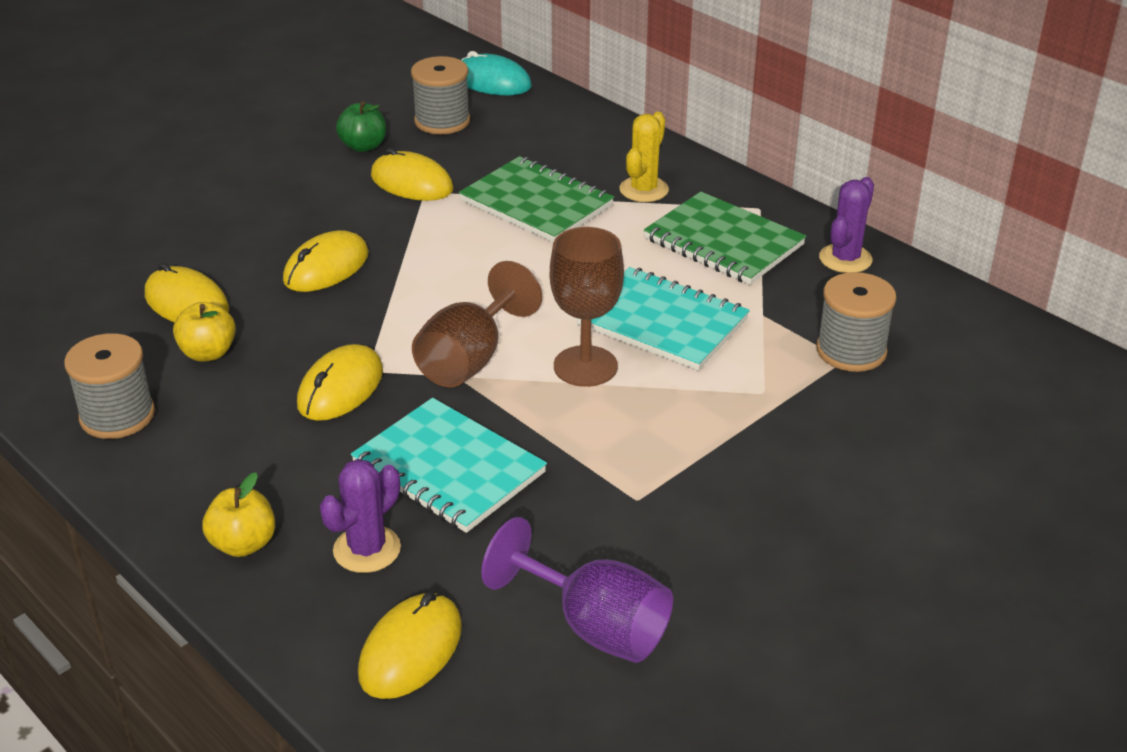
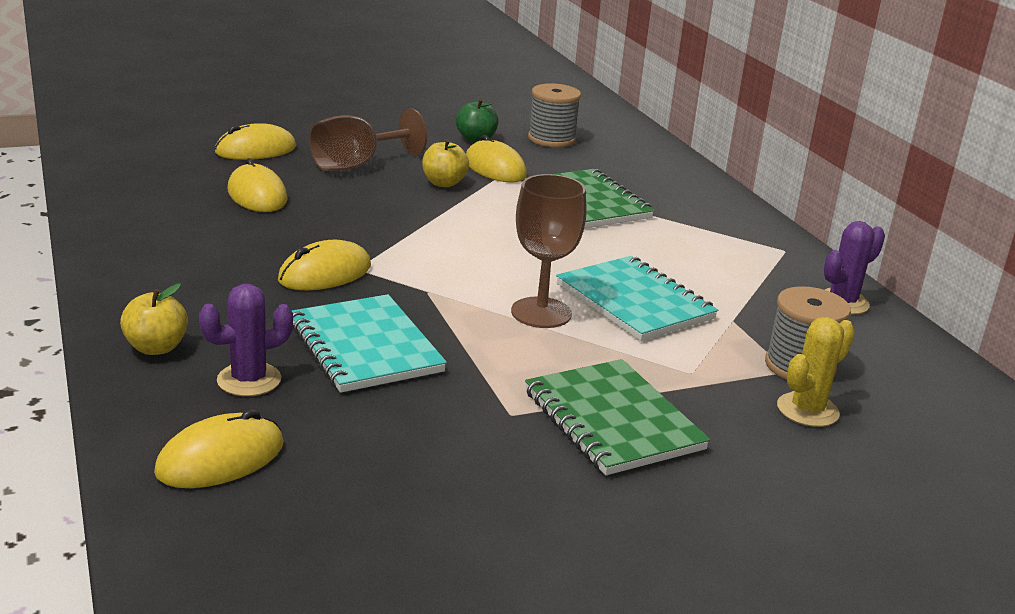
camera: 20 degrees right, 10 degrees down
grey spool [64,333,155,439] -> none
yellow apple [173,302,236,362] -> yellow apple moved to [422,139,469,187]
yellow mouse [283,230,369,292] -> yellow mouse moved to [215,123,296,160]
brown goblet [412,261,542,388] -> brown goblet moved to [309,108,427,171]
turquoise mouse [461,51,532,95] -> none
purple goblet [481,517,673,663] -> none
yellow cactus [619,112,669,202] -> yellow cactus moved to [777,317,855,427]
green notebook [644,192,806,285] -> green notebook moved to [525,359,710,475]

